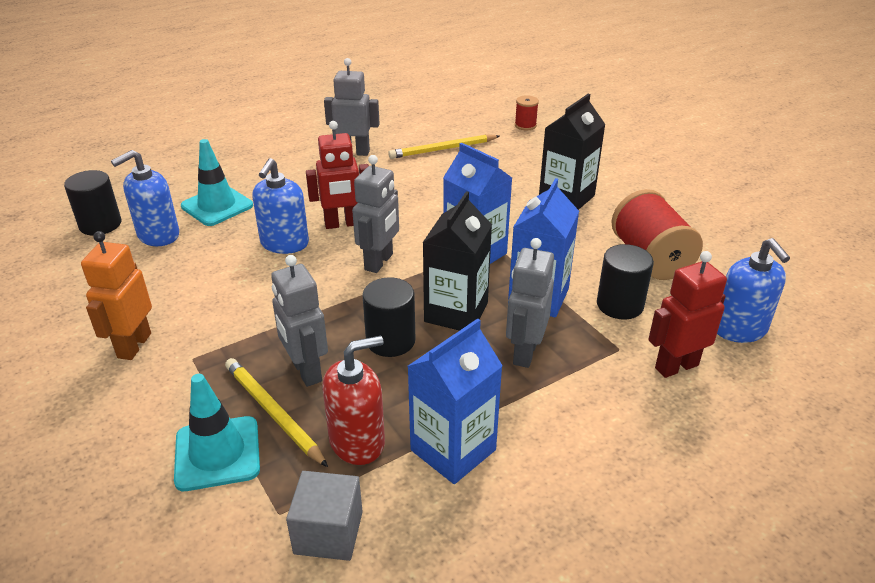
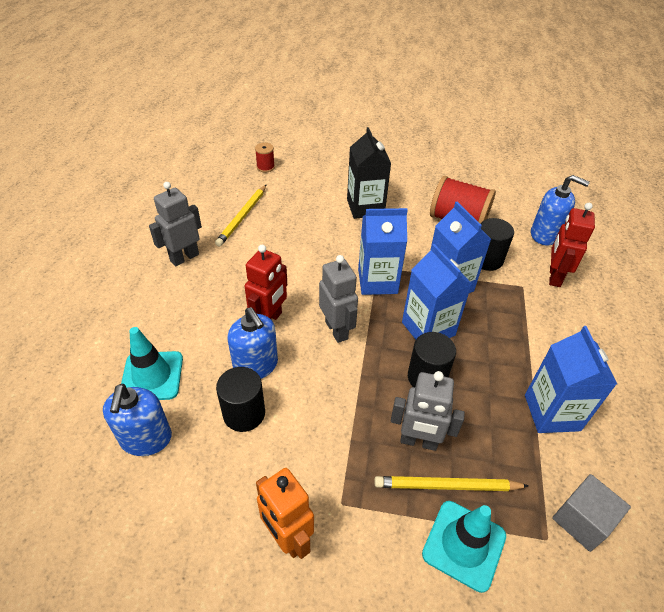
camera: 50 degrees left, 10 degrees up
black cylinder [64,170,121,236] -> black cylinder moved to [216,367,265,432]
red soap dispenser [322,336,385,465] -> none
black carton [422,191,492,331] -> blue carton [402,244,472,340]
grey robot [506,238,554,368] -> none

